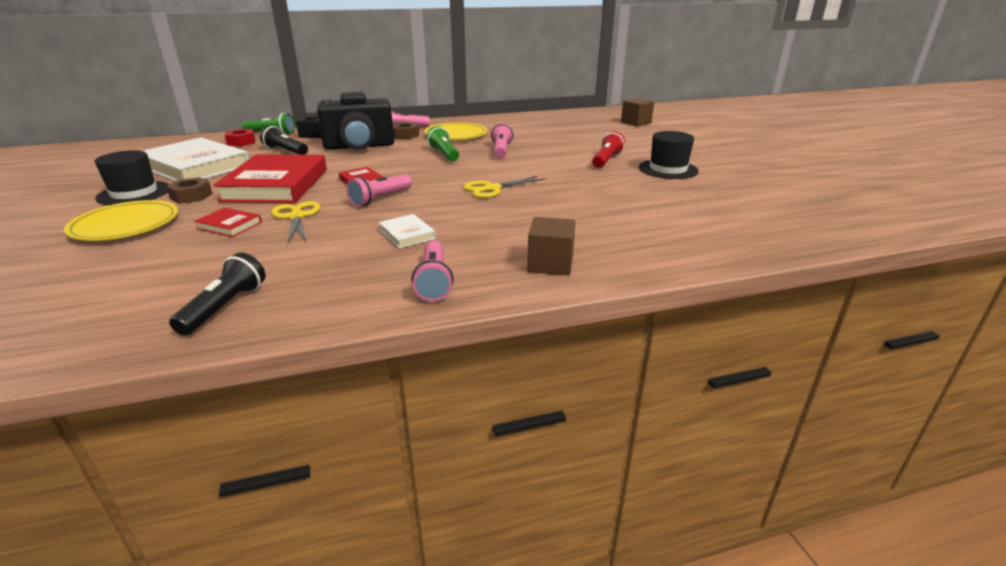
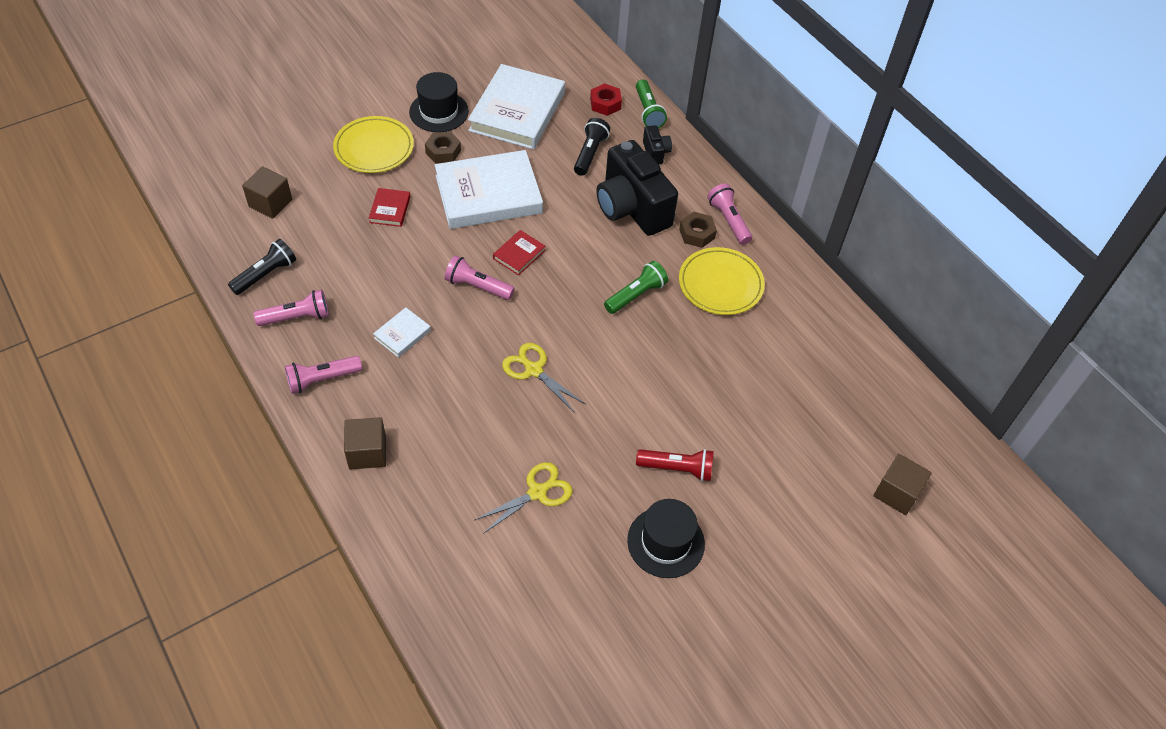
camera: 70 degrees right, 25 degrees up
black flashlight [169,252,265,336] -> black flashlight turned 45 degrees counterclockwise [228,239,296,295]
red book [213,154,327,203] -> white book [435,150,543,229]
yellow scissors [271,201,321,242] -> yellow scissors moved to [475,462,573,534]
pink flashlight [491,123,513,159] -> pink flashlight moved to [254,290,329,326]
none -> brown cube [242,166,292,219]

